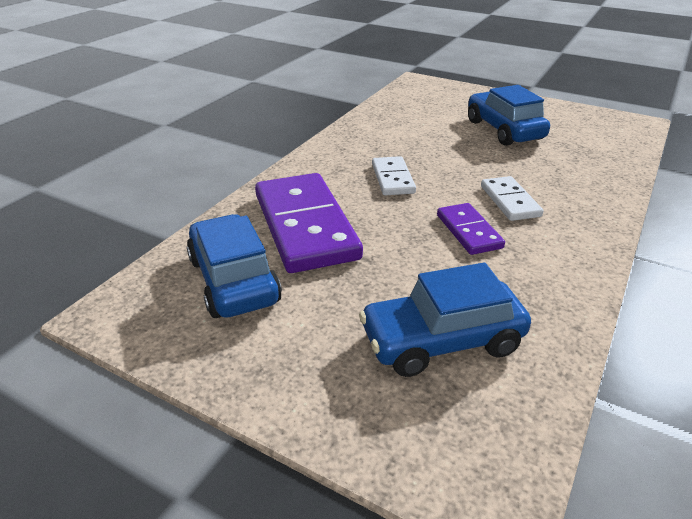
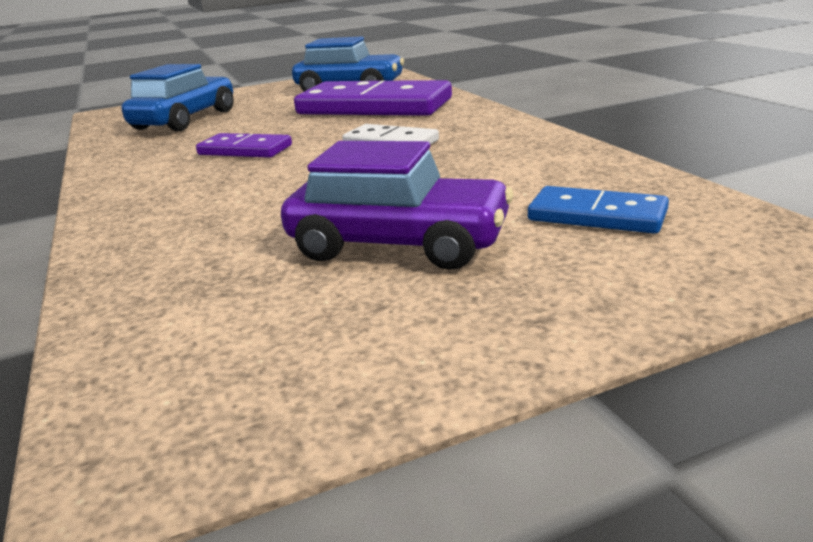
camera: 130 degrees right, 10 degrees down
blue car [468,85,550,146] -> purple car [281,141,513,270]
white domino [481,176,543,221] -> none
none -> blue domino [528,186,669,234]

